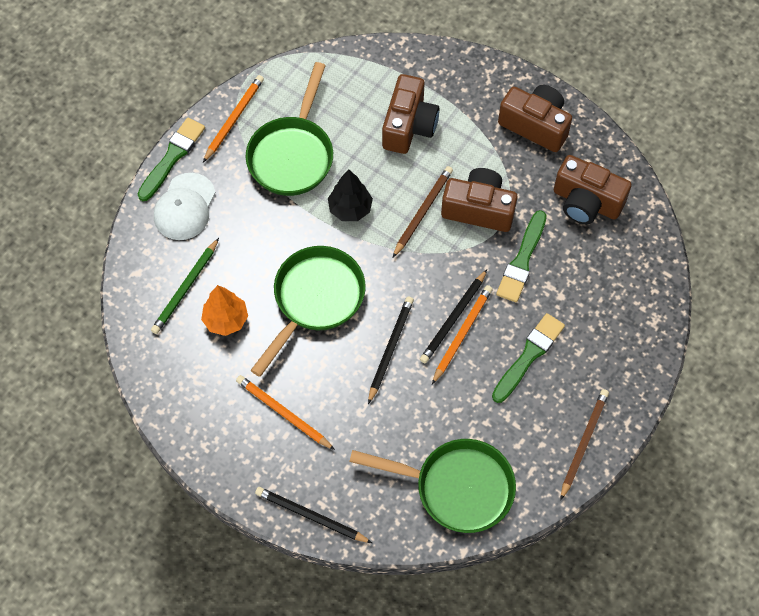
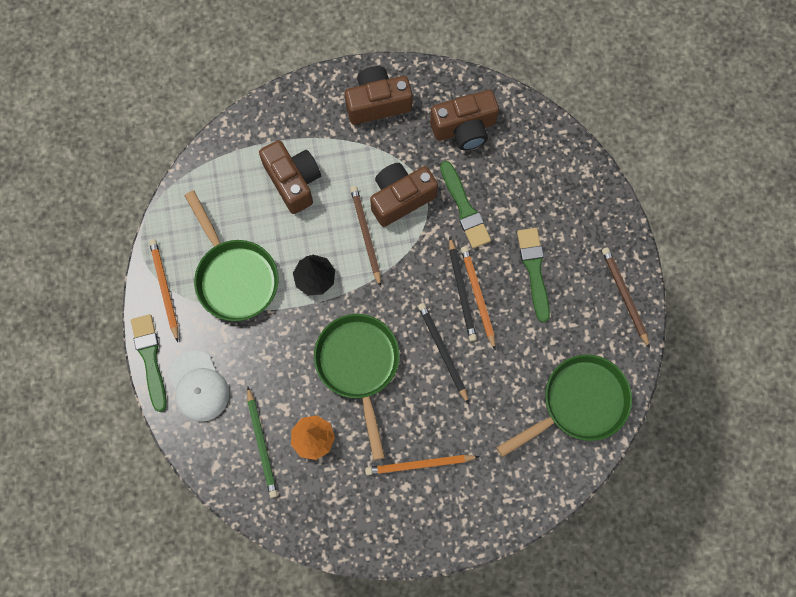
camera: 45 degrees left, 10 degrees up
black pencil [255,487,372,543] -> none

